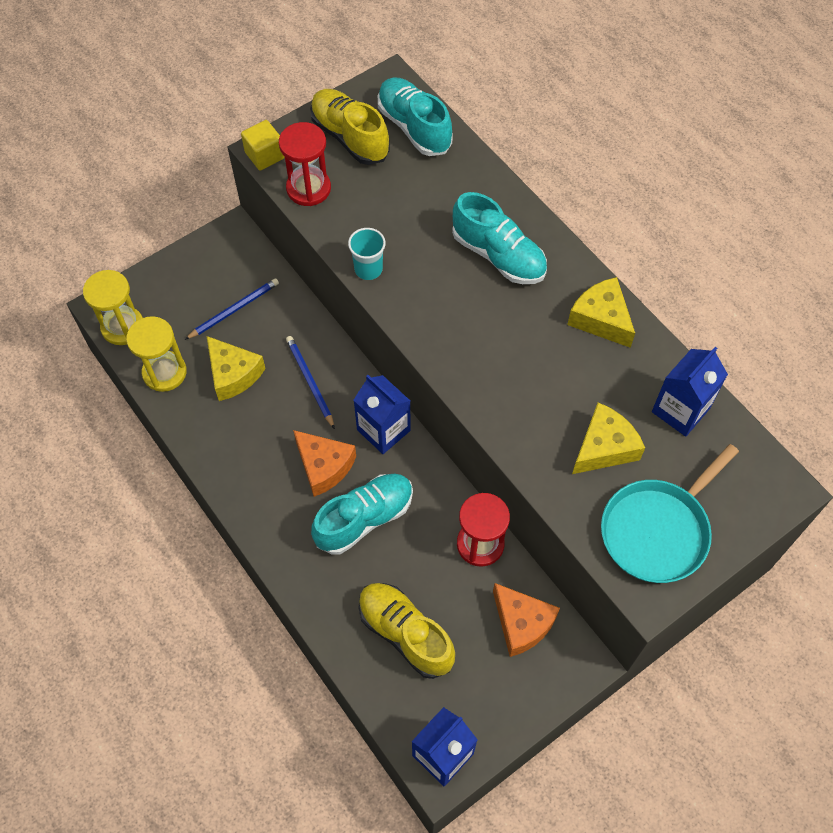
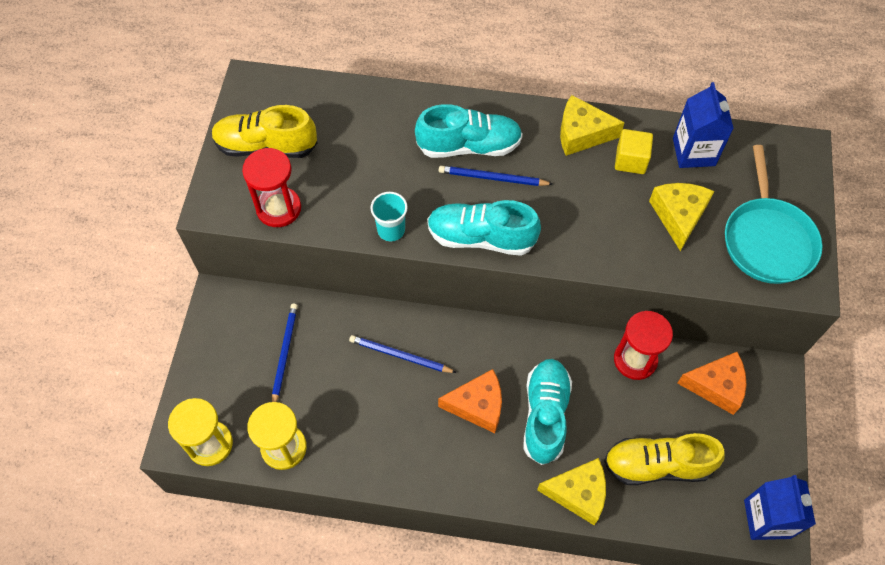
camera: 45 degrees left, 0 degrees up
yellow cheese [207,336,266,401] -> yellow cheese moved to [537,458,606,525]
yellow cube [241,120,285,171] -> yellow cube moved to [615,129,653,174]
blue carton [354,375,411,454] -> none
turquoise shoe [378,77,452,156] -> turquoise shoe moved to [427,200,541,256]
none -> blue pencil [439,165,553,186]

